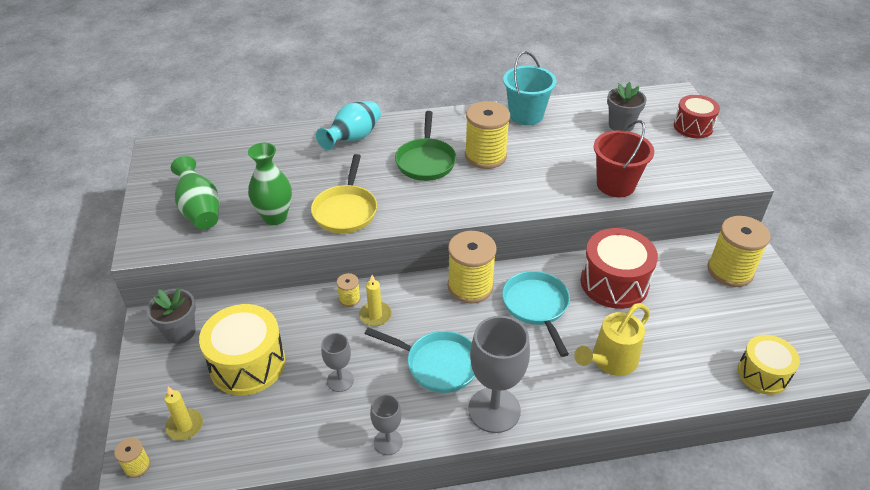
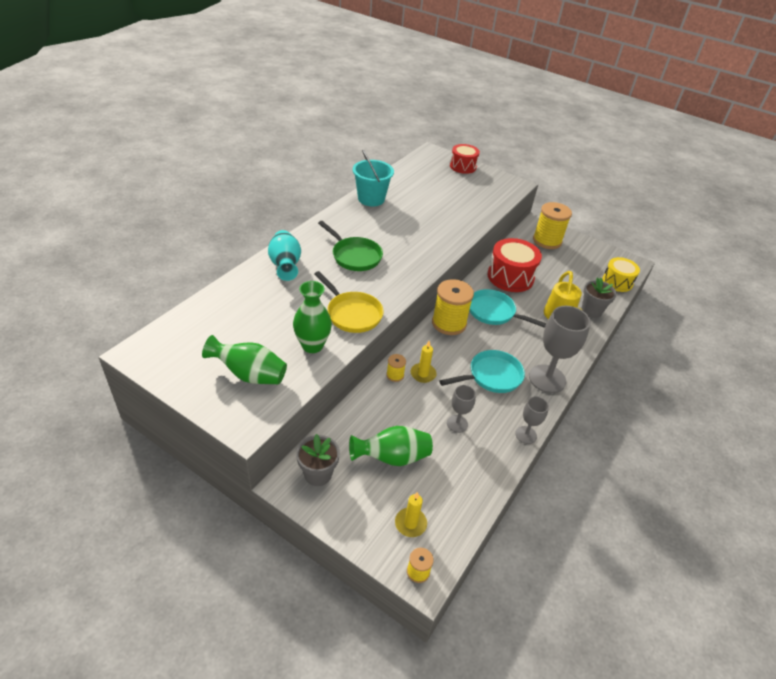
camera: 50 degrees left, 0 degrees up
yellow drum [199,304,285,395] -> green vase [349,426,433,466]
yellow spool [465,101,510,169] -> none
red bucket [594,120,654,197] -> none
grey flower pot [607,82,647,132] -> grey flower pot moved to [582,278,617,318]

